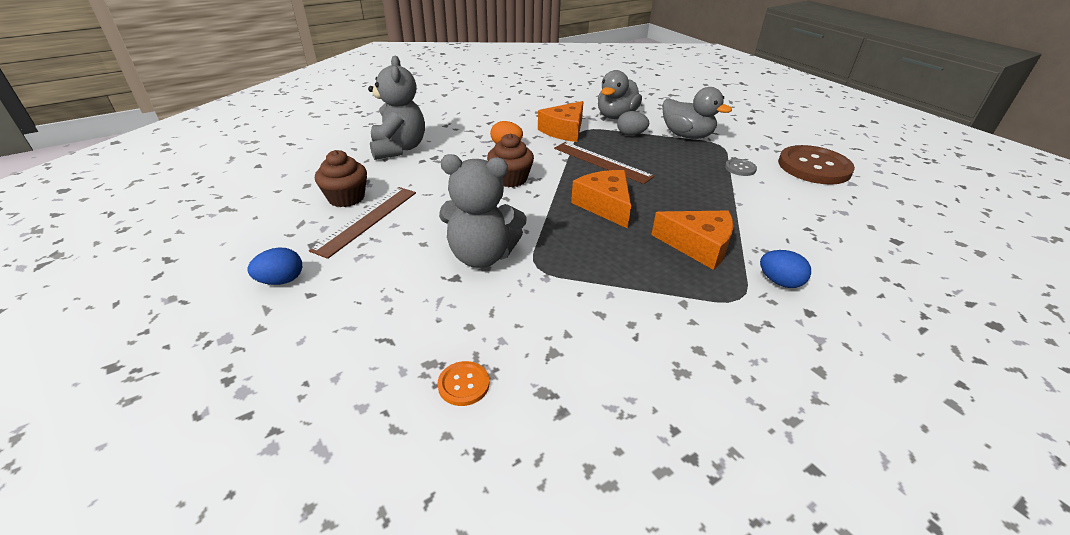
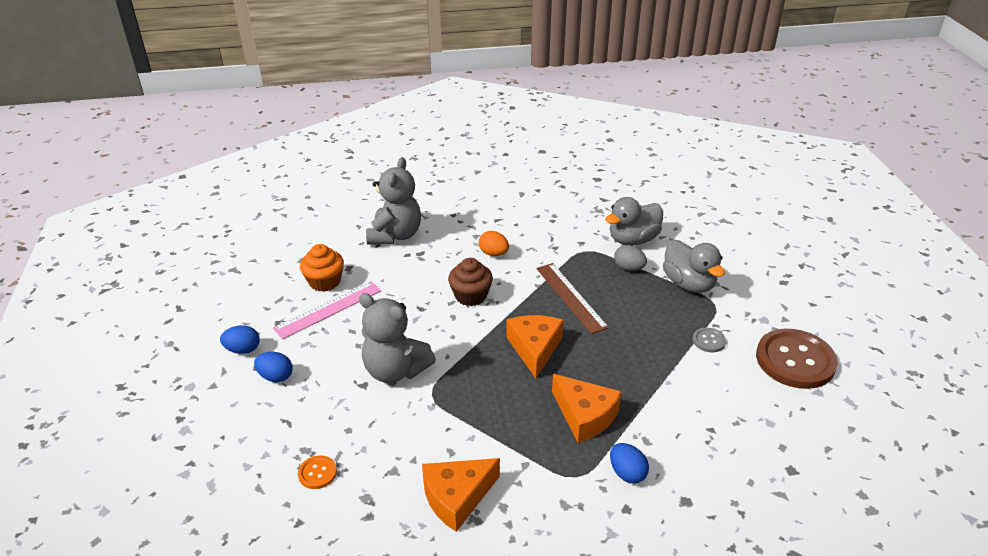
camera: 25 degrees right, 0 degrees up
brown ruler [309,187,416,259] -> pink ruler [273,281,382,339]
brown cupcake [315,150,367,207] -> orange cupcake [300,244,344,292]
orange cheese [538,101,584,142] -> orange cheese moved to [422,458,500,532]
none -> blue egg [254,352,293,382]

